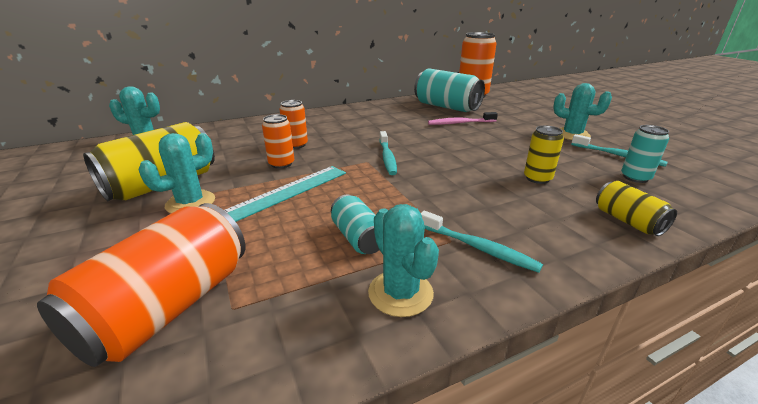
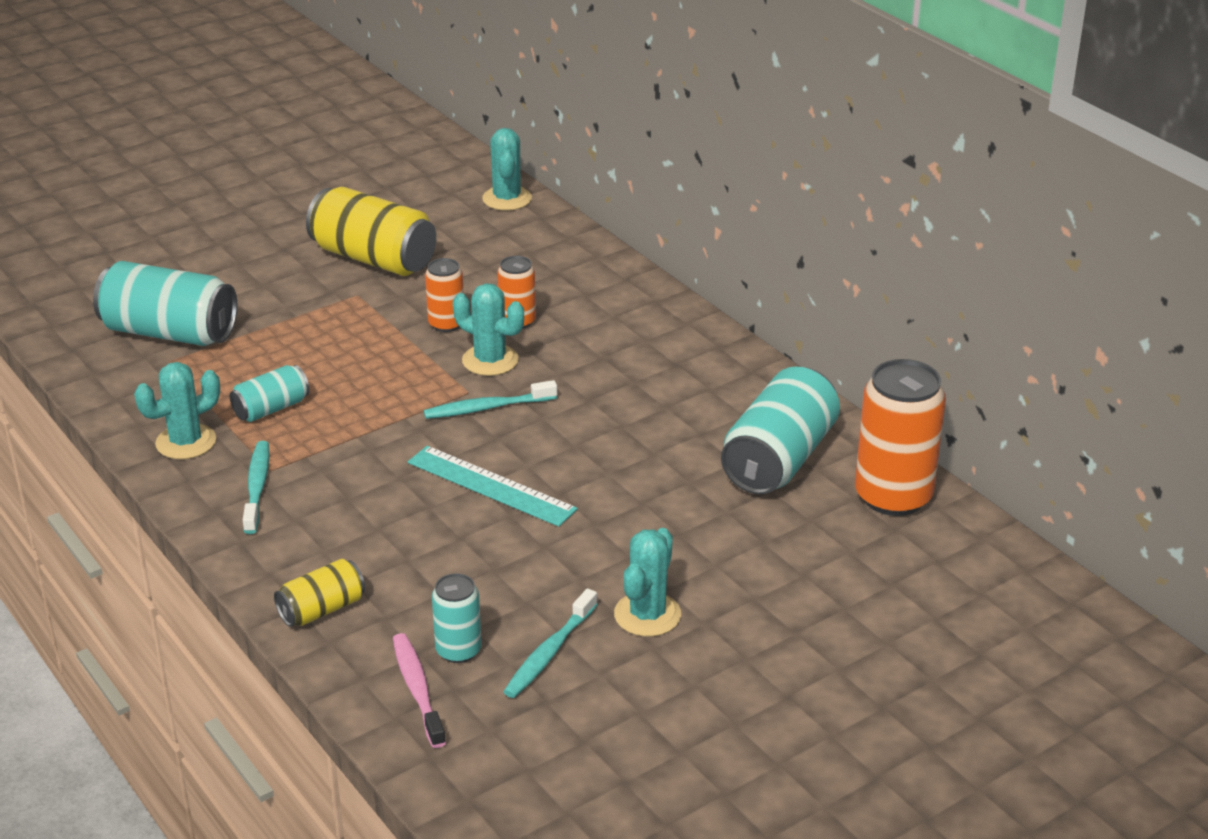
camera: 80 degrees right, 5 degrees up
orange can [37,203,245,367] -> turquoise can [93,261,237,346]
turquoise cactus [138,133,215,213] -> turquoise cactus moved to [453,283,524,376]
turquoise ruler [224,166,346,222] -> turquoise ruler moved to [408,446,578,527]
turquoise toothbrush [421,211,543,273] -> turquoise toothbrush turned 150 degrees clockwise [243,441,270,534]
pink toothbrush [428,112,498,125] -> pink toothbrush moved to [393,633,446,748]
yellow can [524,126,564,184] -> none

